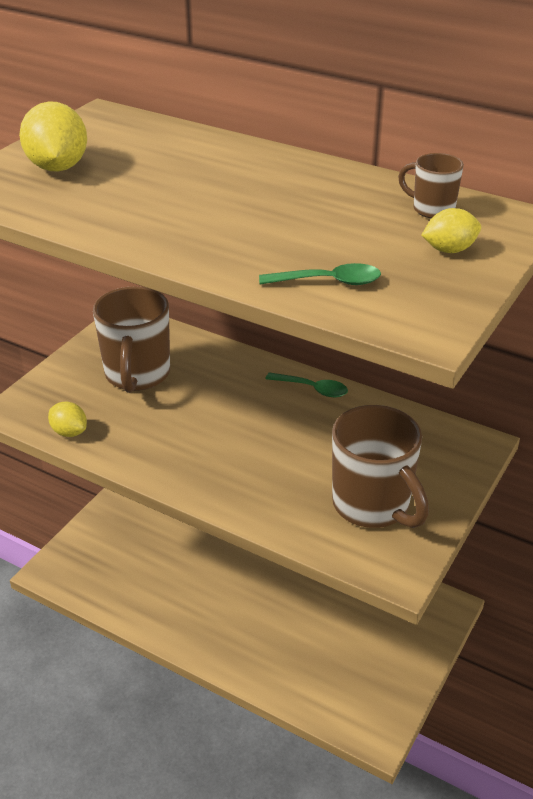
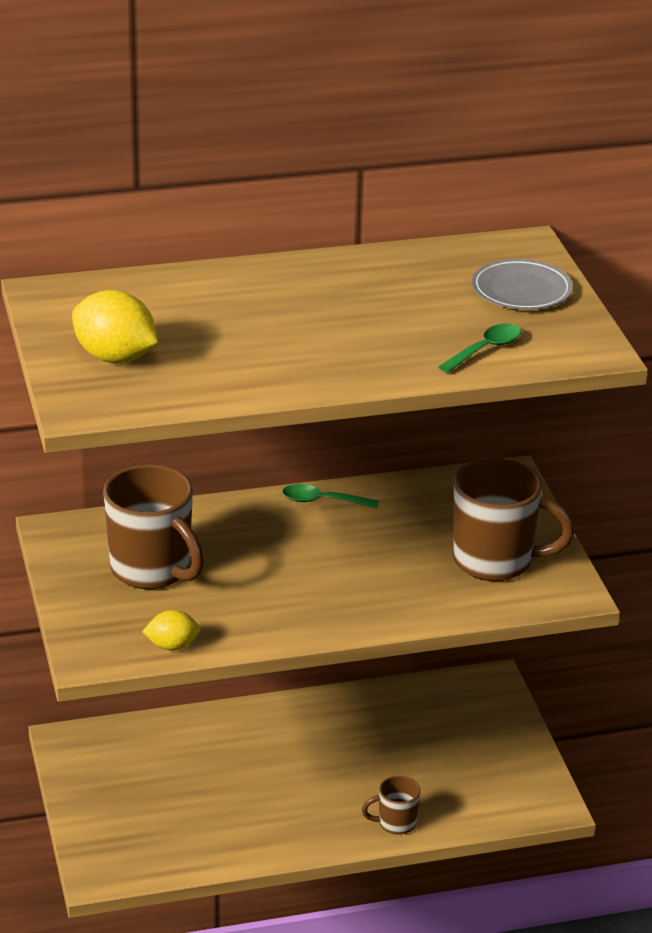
camera: 45 degrees left, 5 degrees down
green spoon [266,372,348,397] -> green spoon turned 150 degrees counterclockwise [282,484,379,508]
brown mug [398,153,464,218] -> brown mug moved to [362,776,420,835]
yellow lemon [421,208,481,253] -> grey plate [472,259,573,310]

